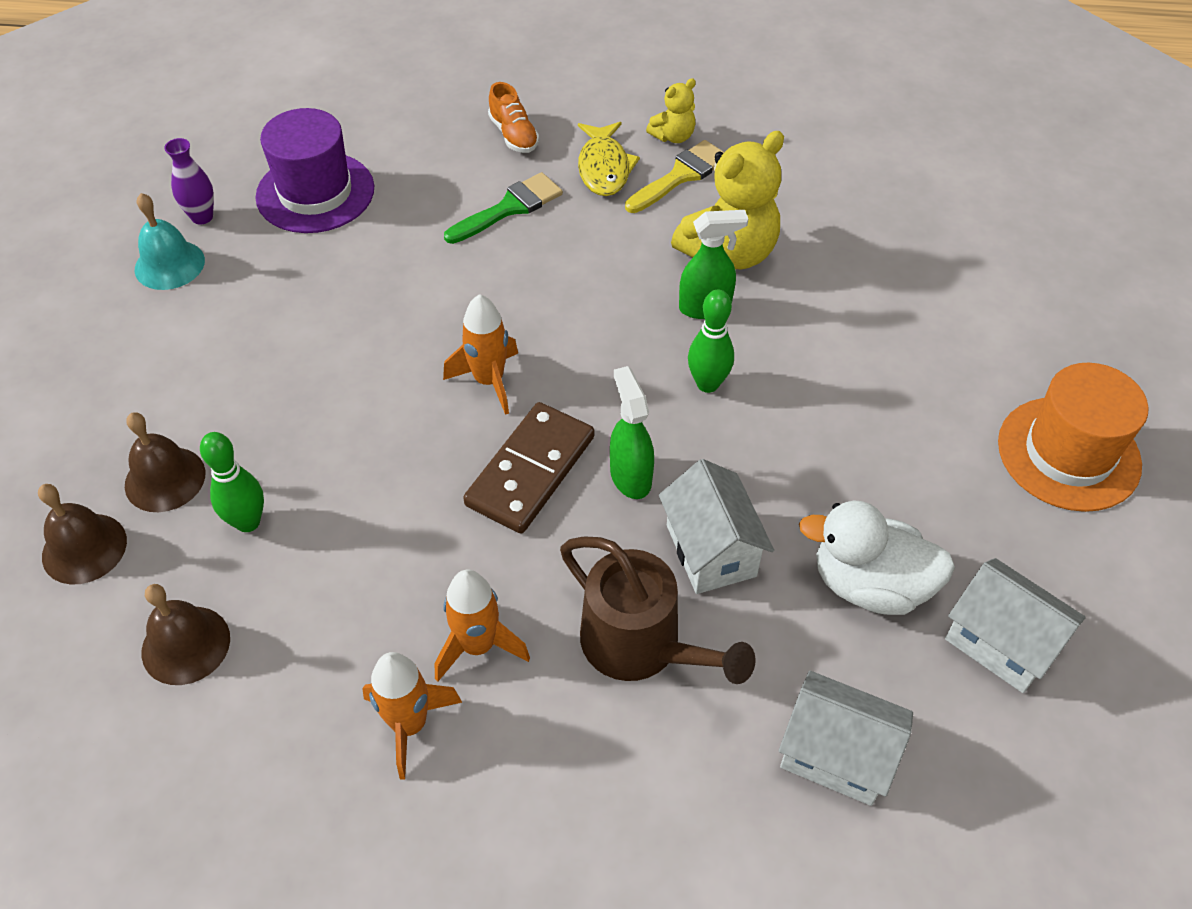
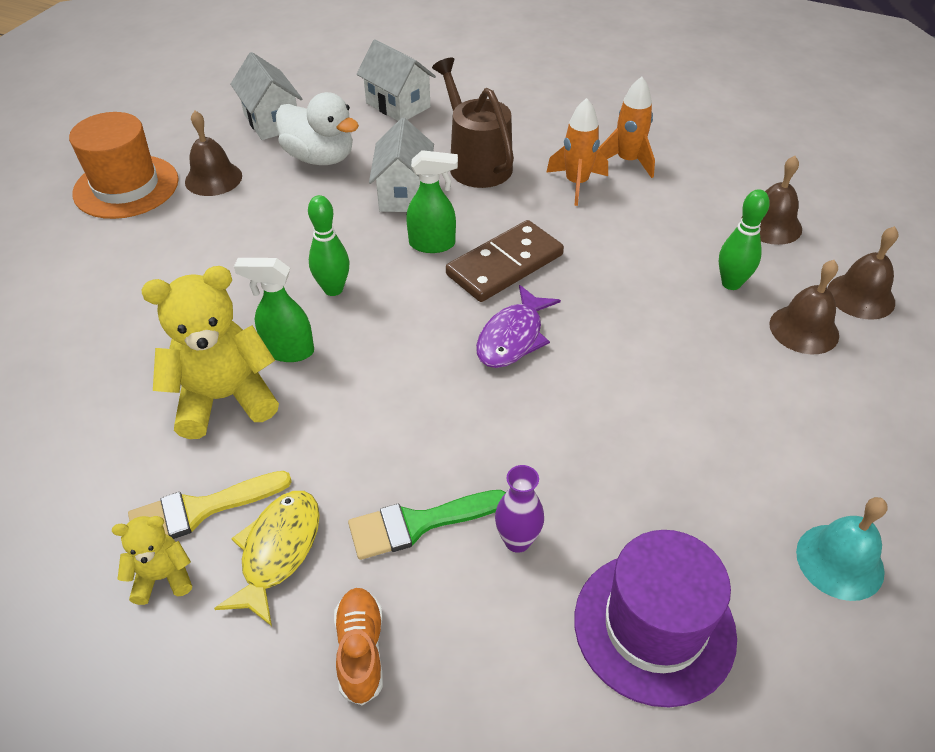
camera: 160 degrees left, 5 degrees down
purple vase [164,138,214,225] -> purple vase moved to [495,465,544,553]
orange rocket [443,294,518,415] -> purple fish [476,285,561,368]
green spray bottle [610,366,654,499] -> green spray bottle turned 90 degrees counterclockwise [406,150,458,253]
none -> brown bell [185,111,242,196]

